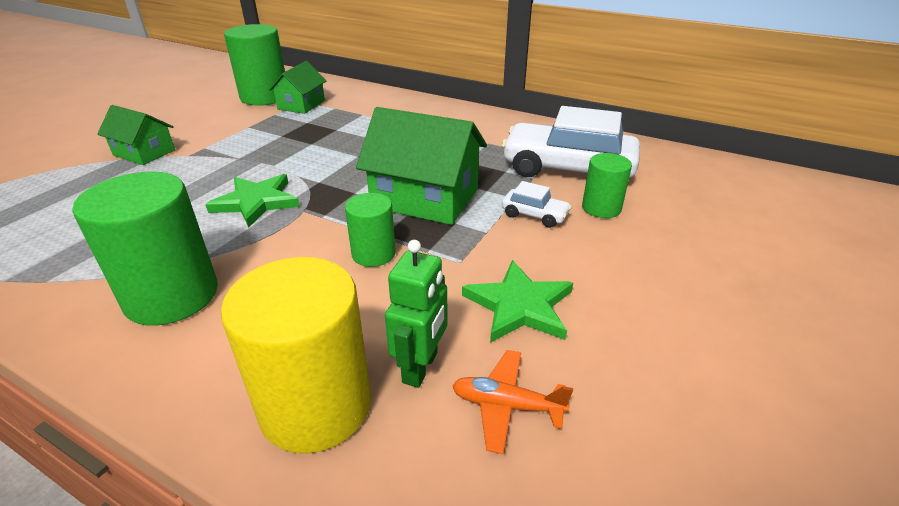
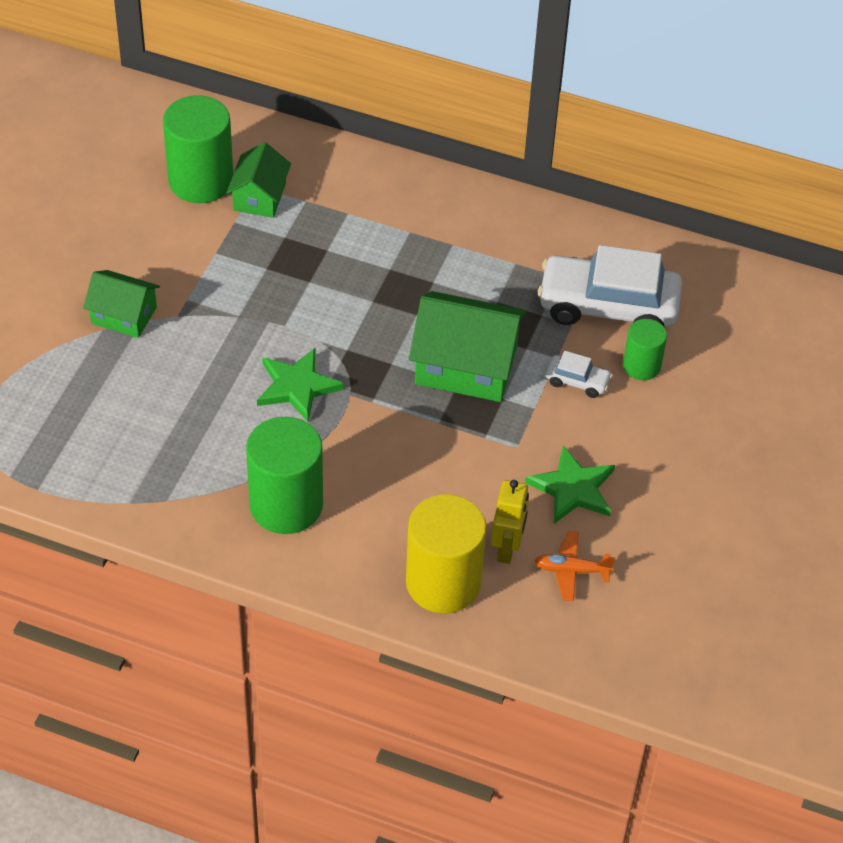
camera: 10 degrees left, 15 degrees up
green cylinder [345,193,396,267] -> none
green robot [385,240,447,388] -> yellow robot [491,480,529,564]

